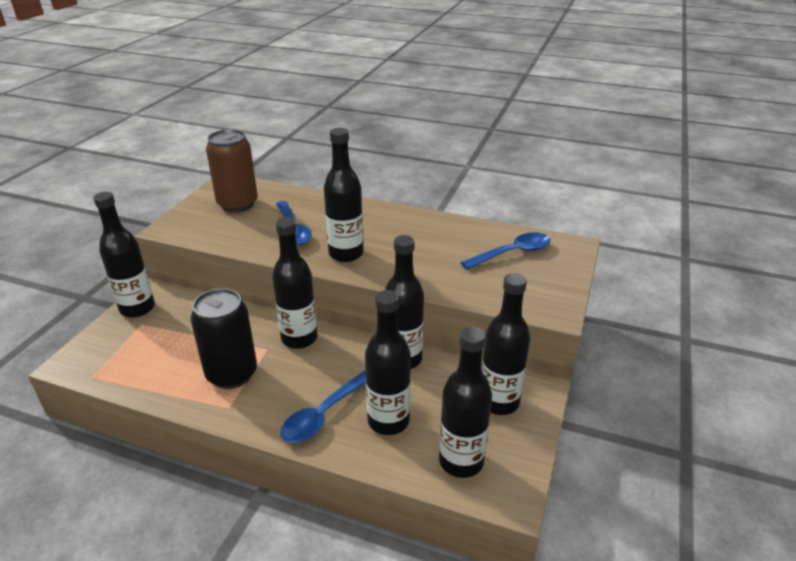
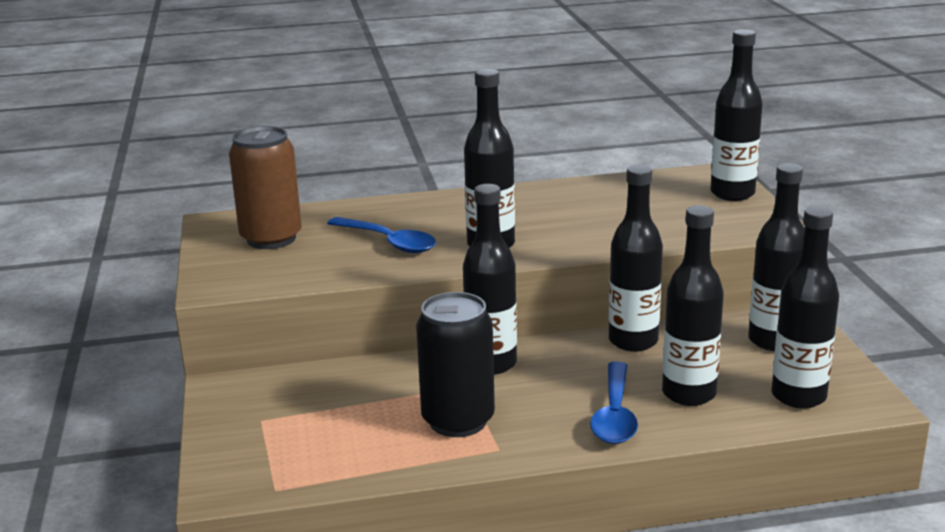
camera: 30 degrees left, 10 degrees down
black bottle [93,192,155,318] -> black bottle moved to [710,29,763,201]
blue spoon [460,232,550,270] -> none

